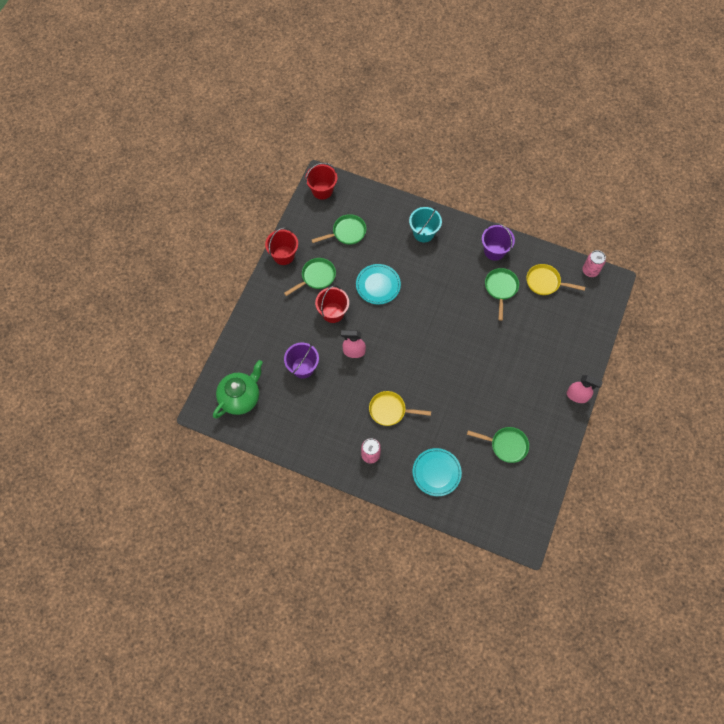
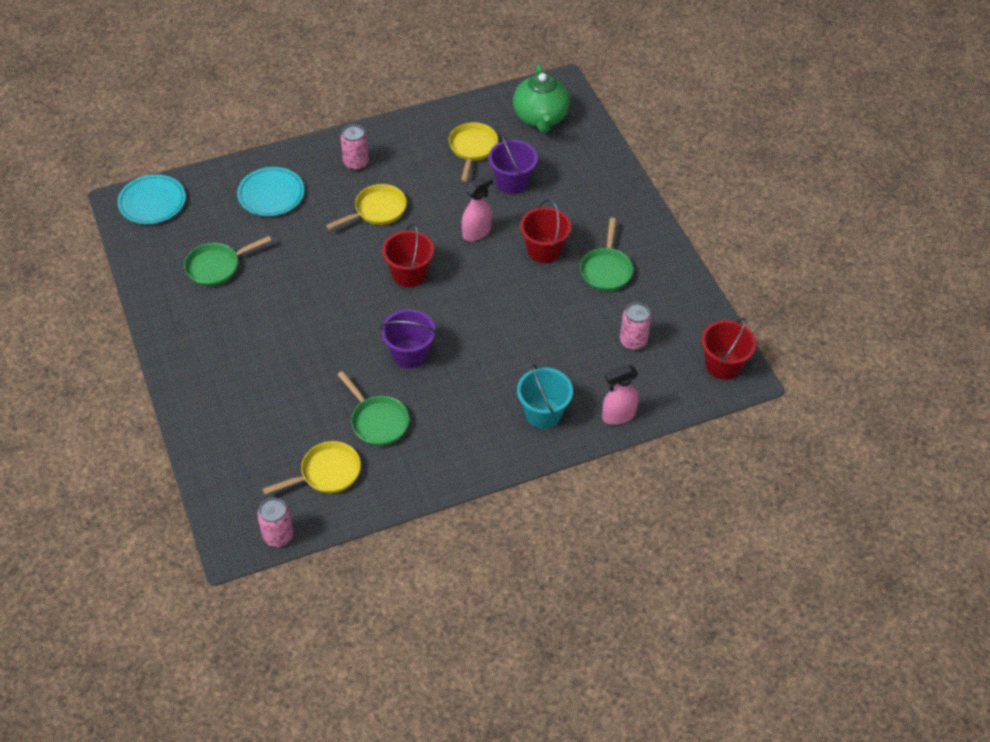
camera: 135 degrees right, 15 degrees down
red bucket [265,227,298,265] -> red bucket moved to [382,223,434,287]
green pan [311,214,366,245] -> pink can [620,302,652,350]
turquoise plate [356,264,401,304] -> turquoise plate moved to [117,174,186,224]
purple bucket [482,223,515,261] -> purple bucket moved to [380,309,436,368]
pink spray bottle [567,375,603,403] -> pink spray bottle moved to [602,365,639,425]
none -> yellow pan [449,122,498,182]

